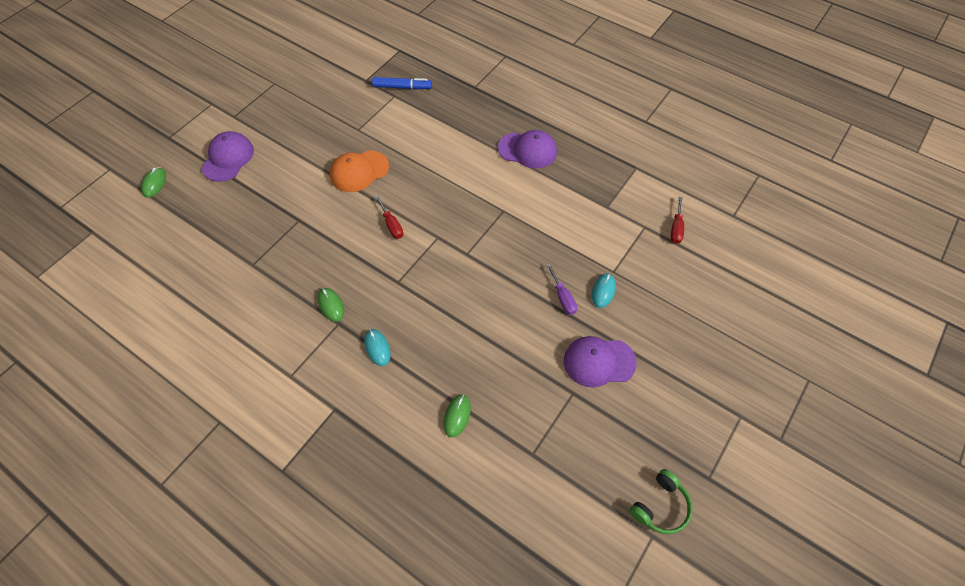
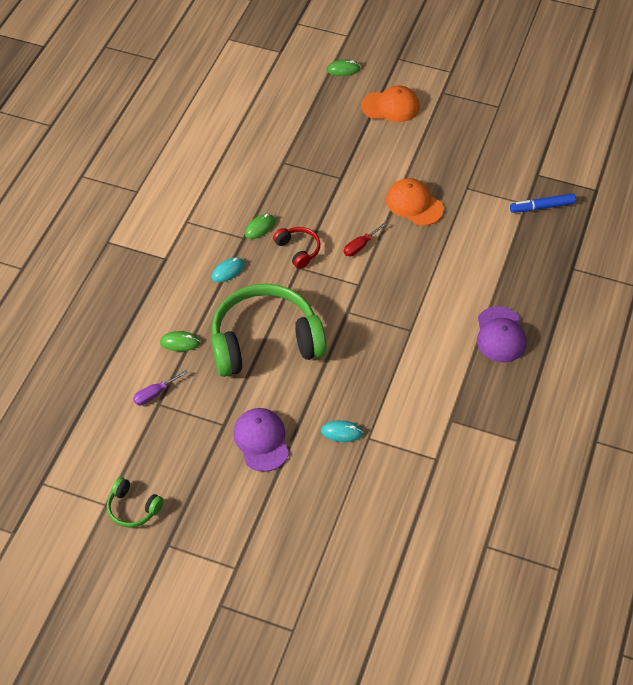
camera: 75 degrees right, 5 degrees down
purple cap [202,131,254,182] -> orange cap [361,85,420,122]
blue marker [372,77,432,89] -> blue marker turned 90 degrees clockwise [510,193,576,213]
purple screwdriver [547,264,577,315] -> purple screwdriver moved to [133,370,188,405]
red screwdriver [671,197,684,244] -> none
none -> green headphones [211,284,327,377]
none -> red headphones [273,227,321,269]

